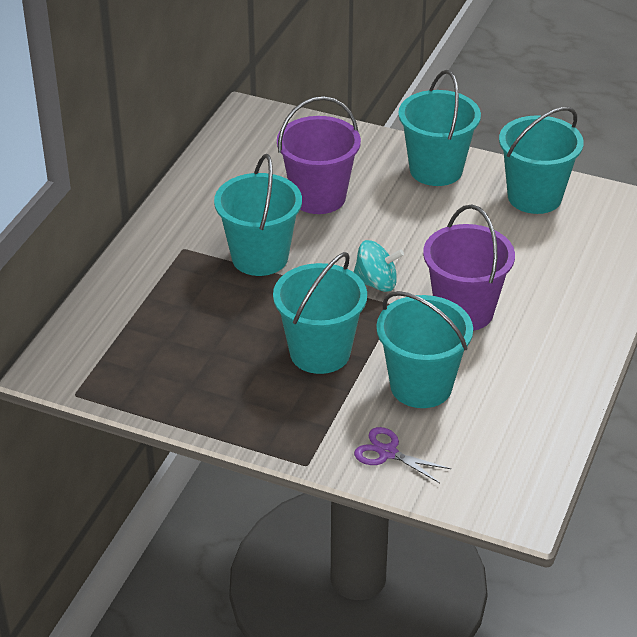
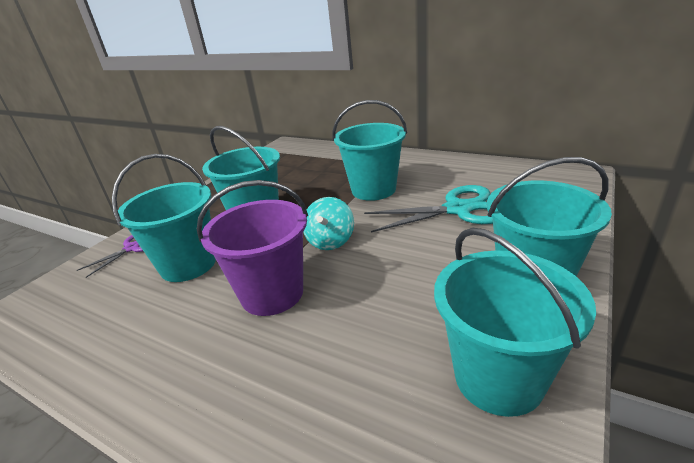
camera: 100 degrees right, 10 degrees down
purple bucket [277,96,361,214] -> turquoise scissors [364,185,493,233]

